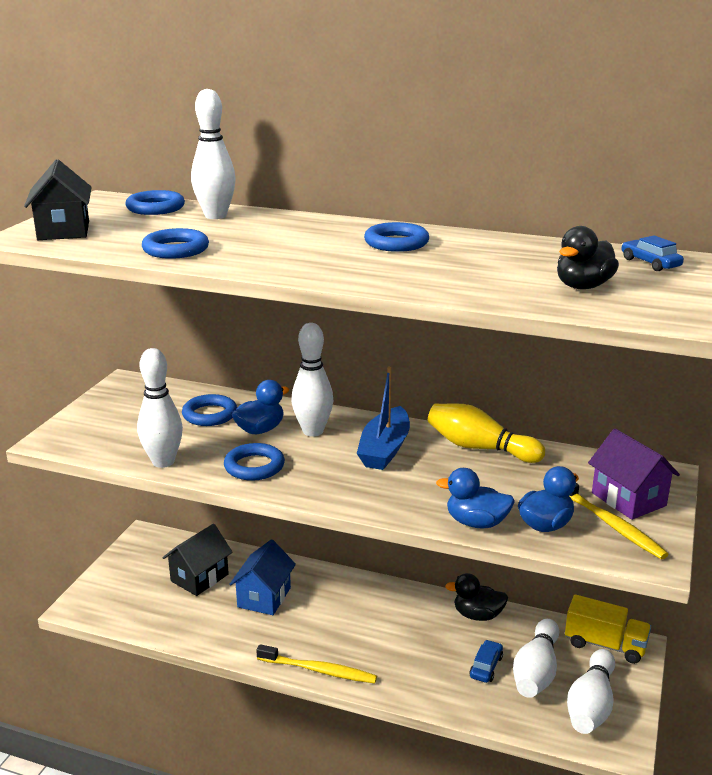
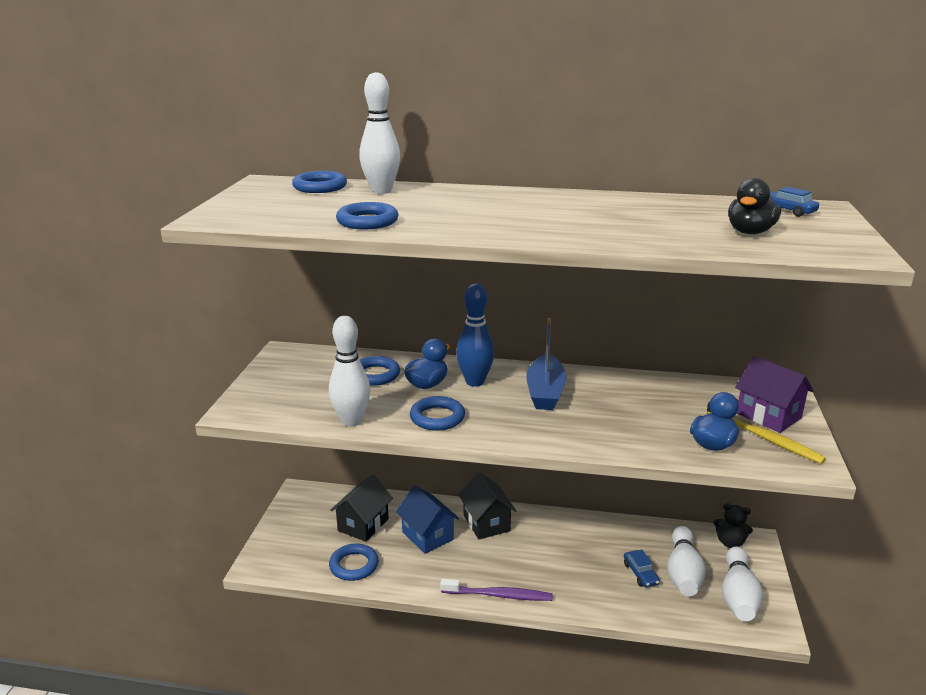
camera: 10 degrees left, 0 degrees up
black house [24,160,92,240] -> black house moved to [458,472,517,539]
blue house [229,539,296,615] -> blue house turned 45 degrees counterclockwise [396,486,459,554]
yellow toothbrush [256,644,377,684] -> purple toothbrush [440,579,553,601]
white bowling pin [291,323,333,437] -> blue bowling pin [456,284,494,387]
blue ring [364,222,429,252] -> blue ring moved to [329,543,379,581]
yellow bowling pin [428,403,545,463] -> none
blue duck [436,468,515,528] -> none
black duck [445,573,508,621] -> none
blue car [469,640,503,683] -> blue car turned 150 degrees clockwise [624,550,660,588]
yellow truck [565,594,651,664] -> black teddy bear [714,503,753,548]

